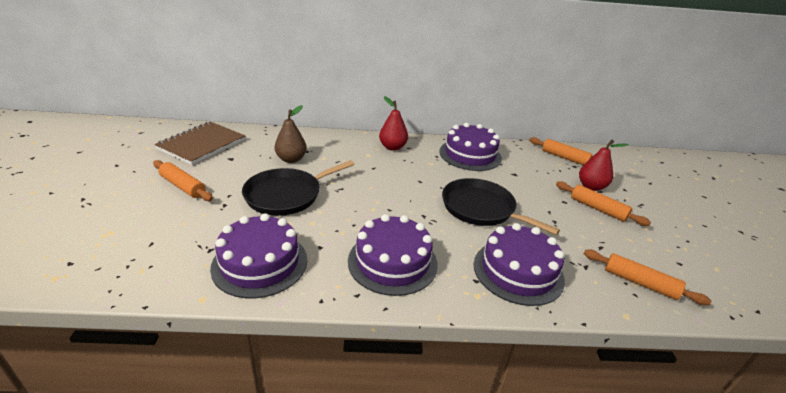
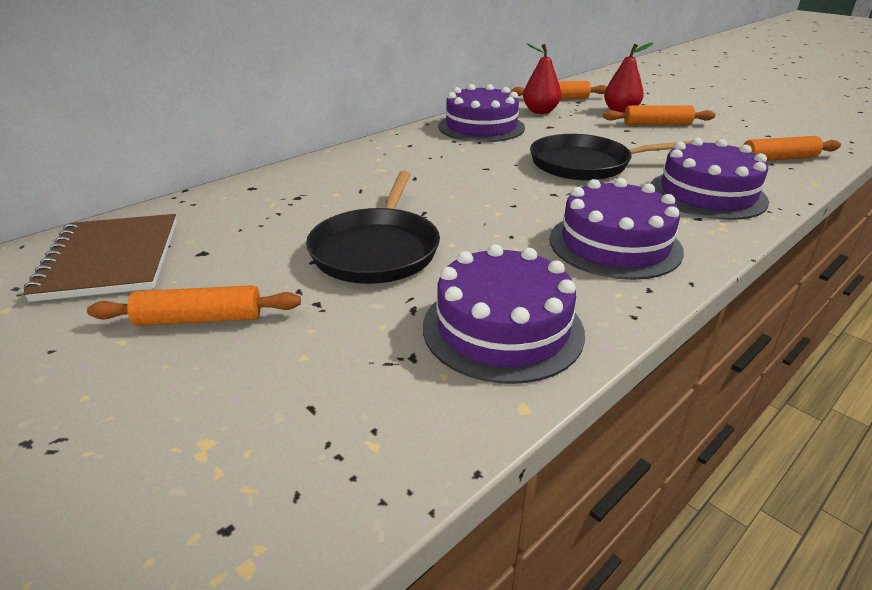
camera: 40 degrees left, 0 degrees up
brown pear [274,105,307,163] -> none
red pear [379,96,408,151] -> red pear moved to [523,43,561,114]

